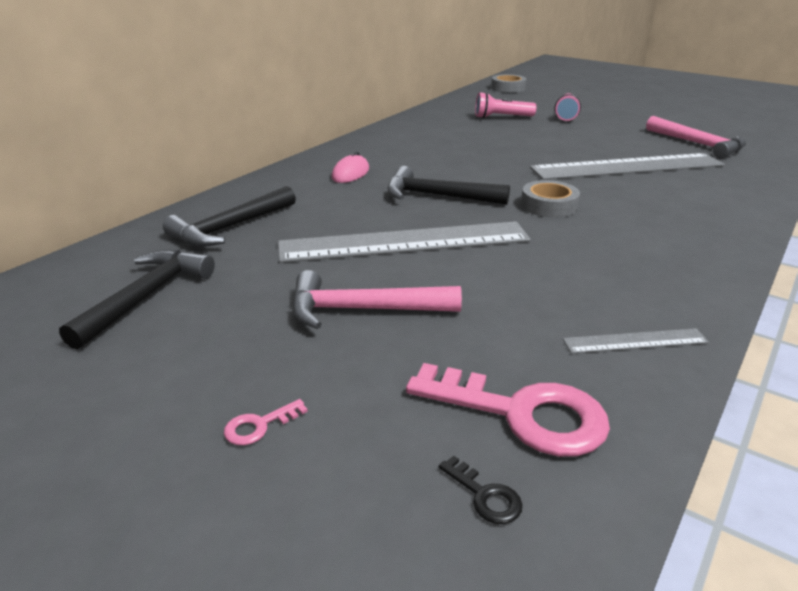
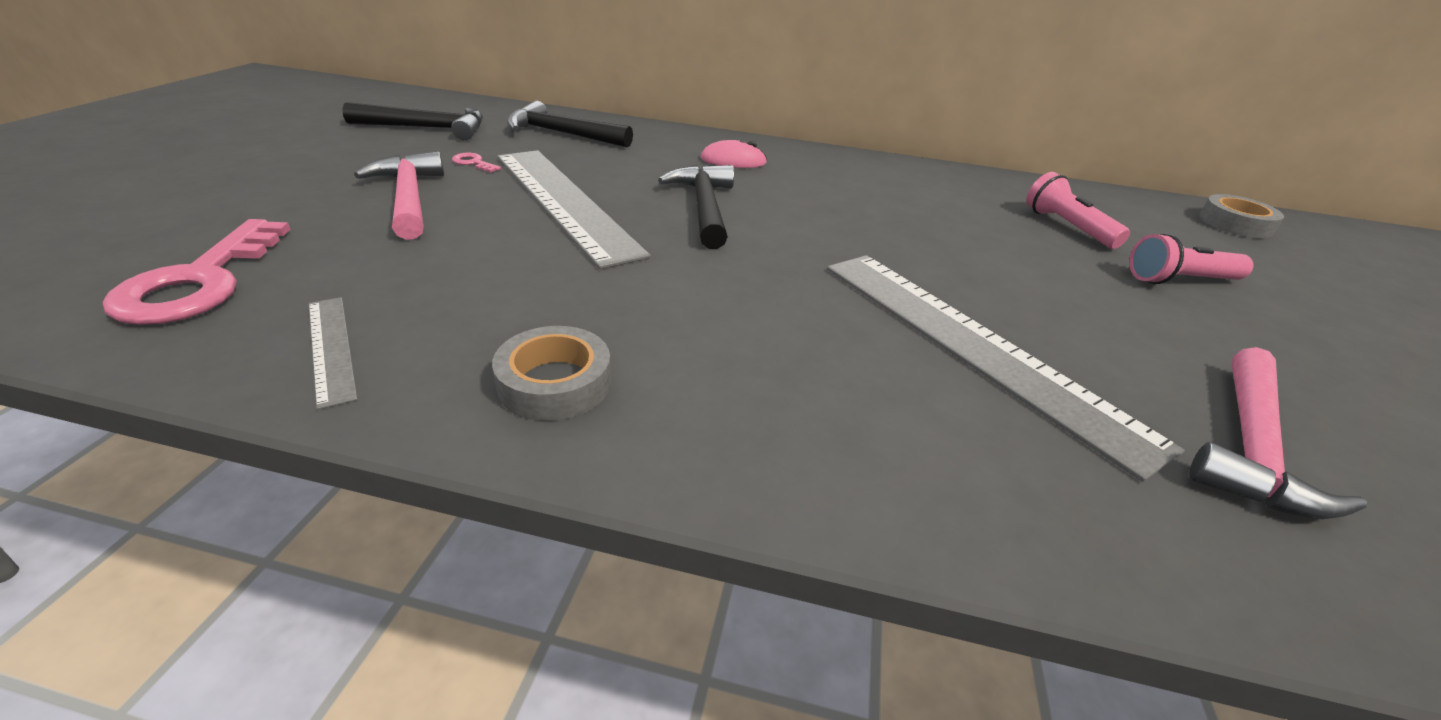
camera: 65 degrees right, 5 degrees up
pink key [224,399,308,445] -> pink key moved to [452,153,501,173]
black key [439,456,523,524] -> none
grey tape [521,180,580,218] -> grey tape moved to [492,326,611,421]

